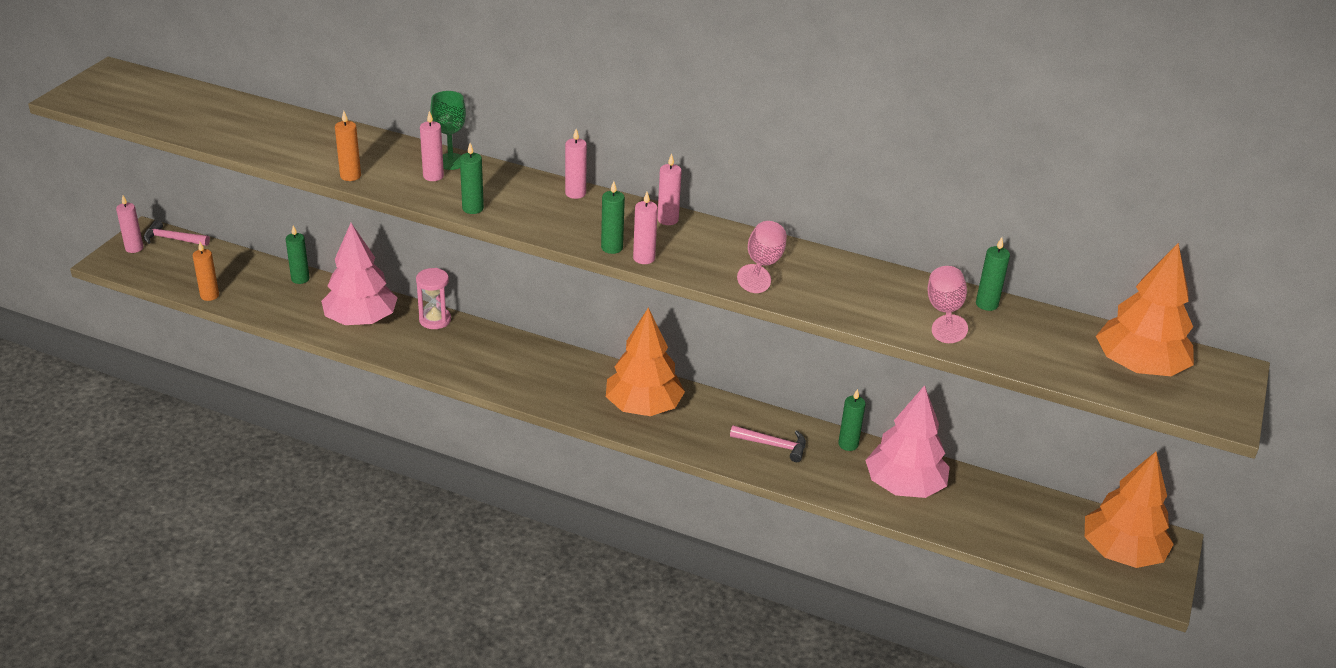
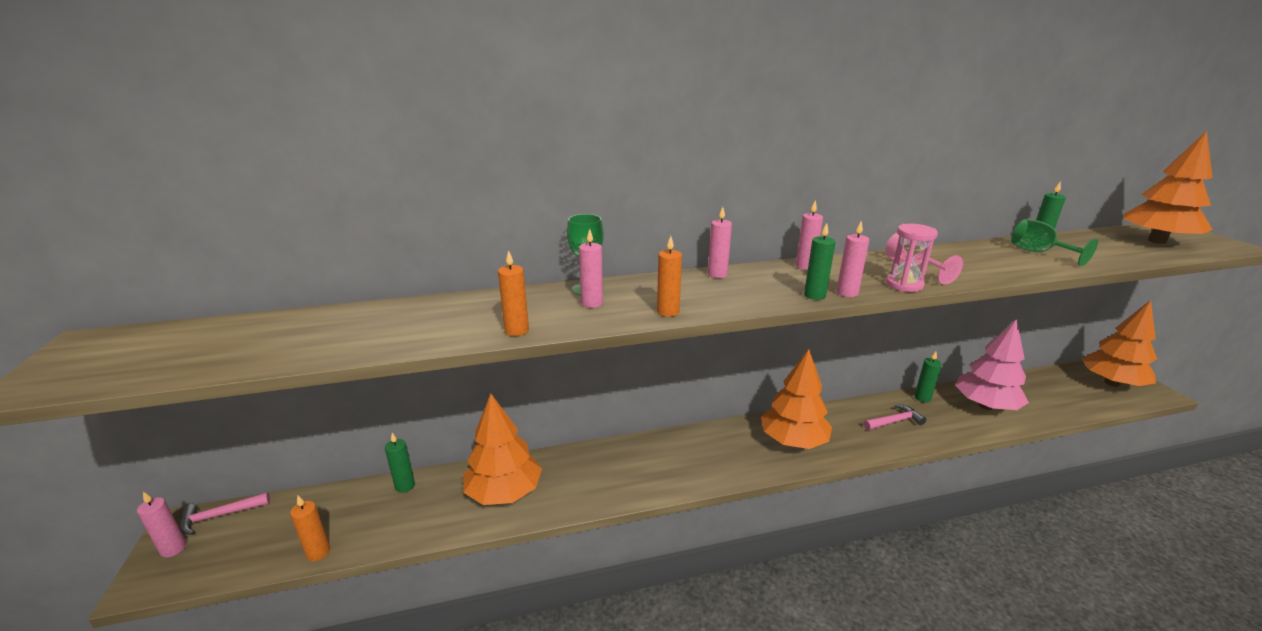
camera: 35 degrees left, 10 degrees down
pink tree [321,223,398,325] -> orange tree [463,394,542,505]
pink hourglass [416,268,451,329] -> pink hourglass moved to [886,224,938,292]
green candle [460,143,484,214] -> orange candle [657,236,682,317]
pink goblet [928,266,968,343] -> green goblet [1011,219,1098,266]

